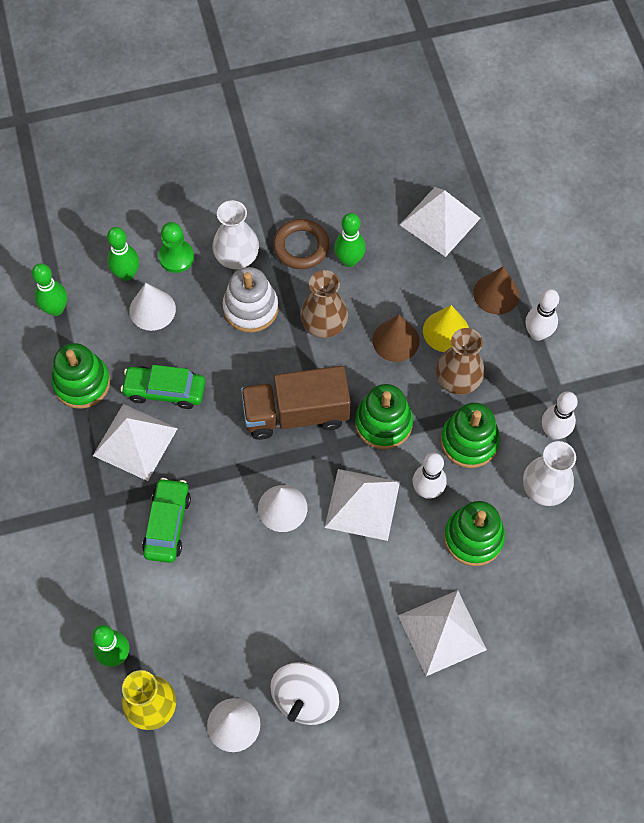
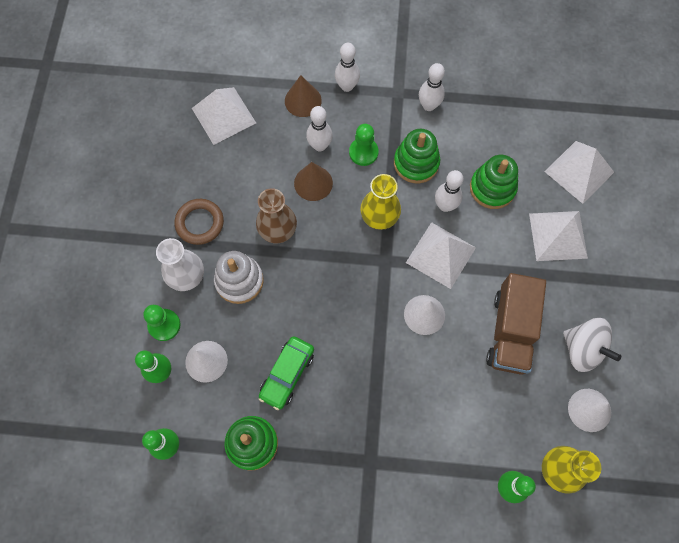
camera: 70 degrees left, 5 degrees up
white pyramid [93,404,178,481] -> white pyramid moved to [544,141,614,204]
green car [142,478,191,563] -> none
brown truck [241,366,350,440] -> brown truck moved to [486,273,546,375]
green bowling pin [334,213,366,267] -> none
green stacking toy [355,384,413,449] -> yellow vase [360,174,401,230]
yellow cone [423,305,469,352] -> white bowling pin [306,106,333,151]
brown vase [436,328,485,395] -> green pawn [349,124,379,166]
white vase [523,441,576,506] -> none

